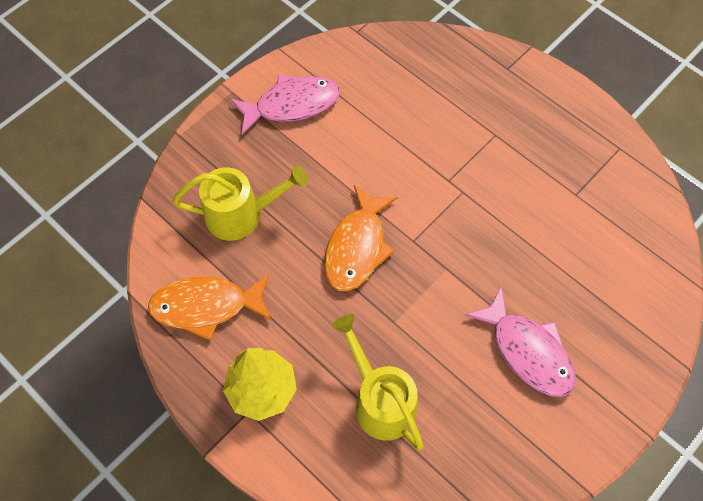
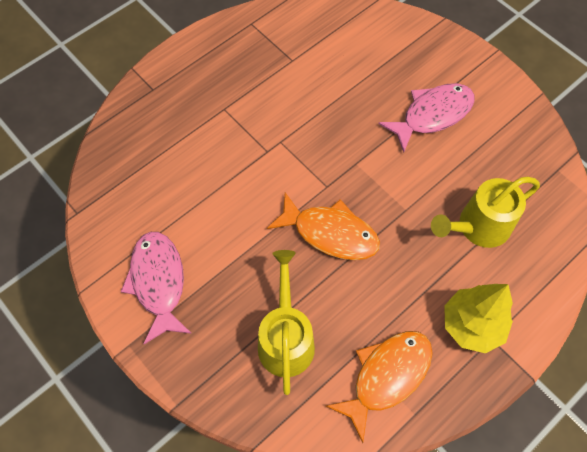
camera: 85 degrees left, 0 degrees up
orange fish [148,274,271,340] -> orange fish turned 135 degrees counterclockwise [326,331,433,443]

